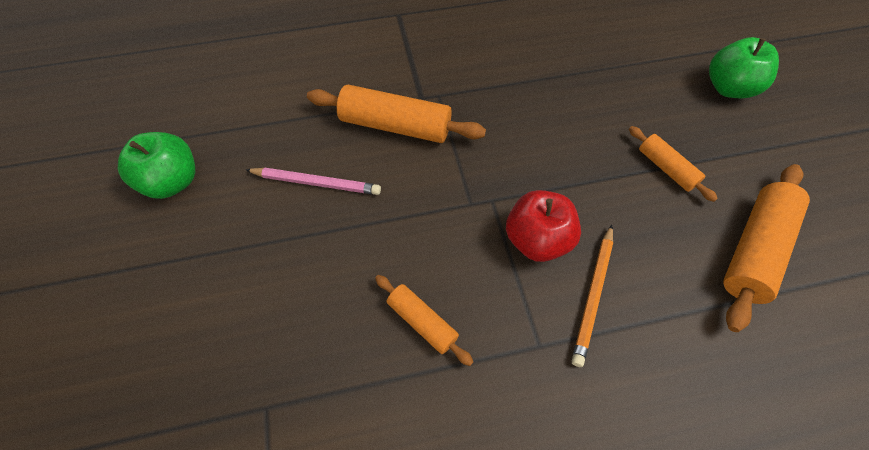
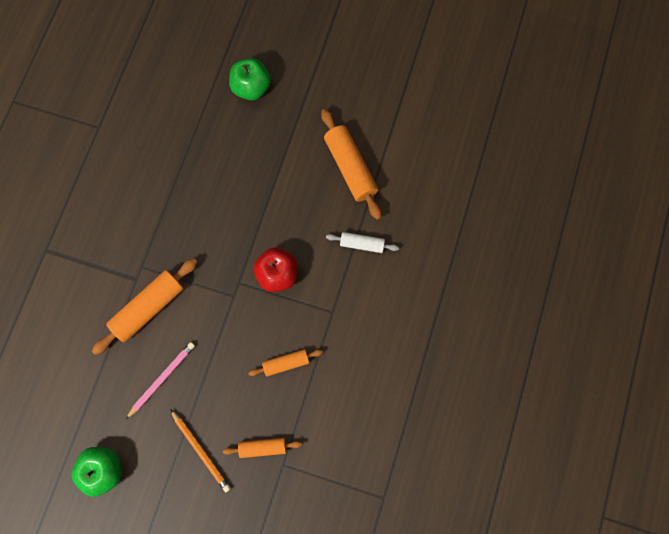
camera: 60 degrees left, 15 degrees up
orange pencil [572,225,613,367] -> orange pencil moved to [170,409,231,492]
orange rolling pin [629,126,718,202] -> orange rolling pin moved to [223,438,302,458]
none -> white rolling pin [326,232,399,253]

